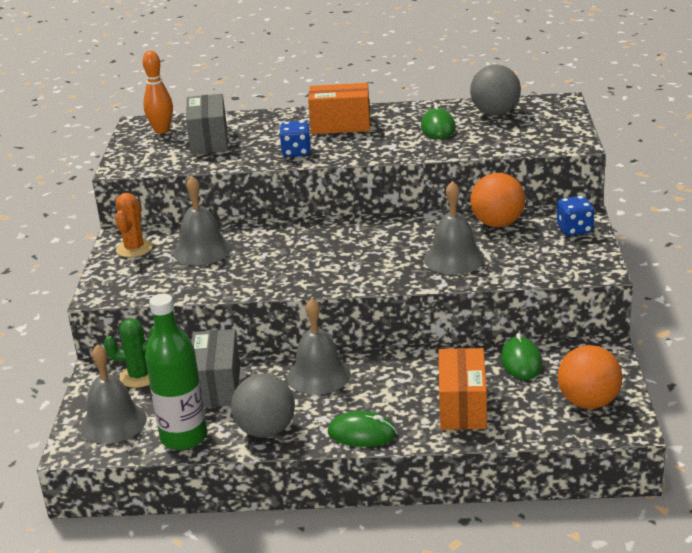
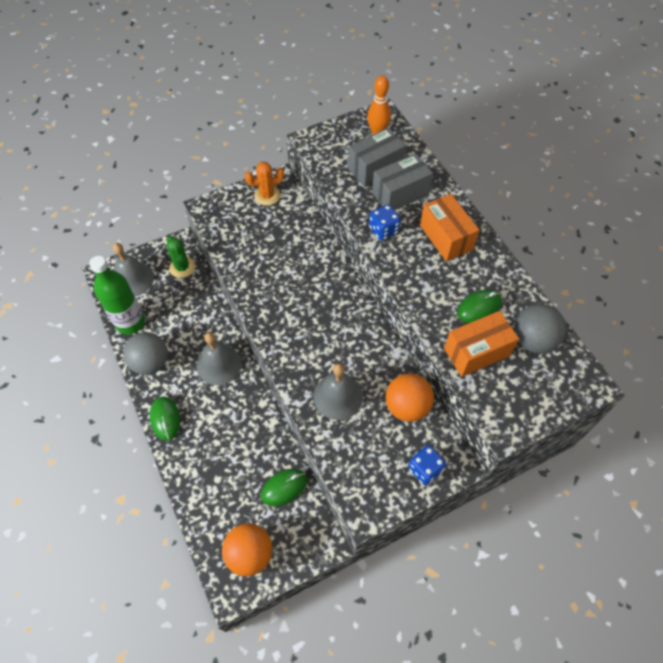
camera: 60 degrees right, 30 degrees up
grey bell [173,175,232,265] -> none
grey box [191,329,240,408] -> grey box moved to [372,154,433,210]
orange box [439,348,487,430] -> orange box moved to [444,311,519,377]

